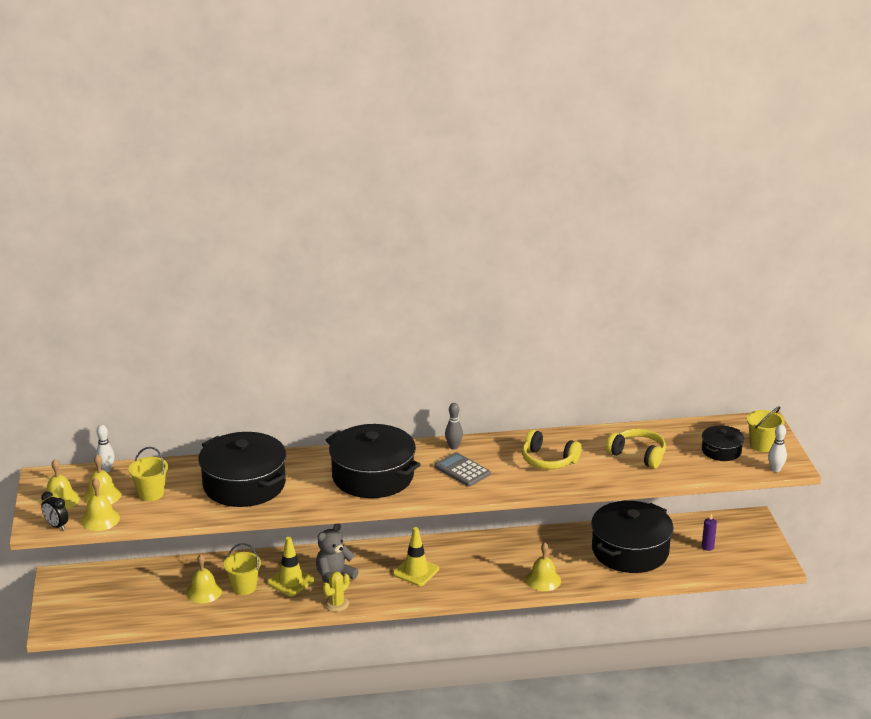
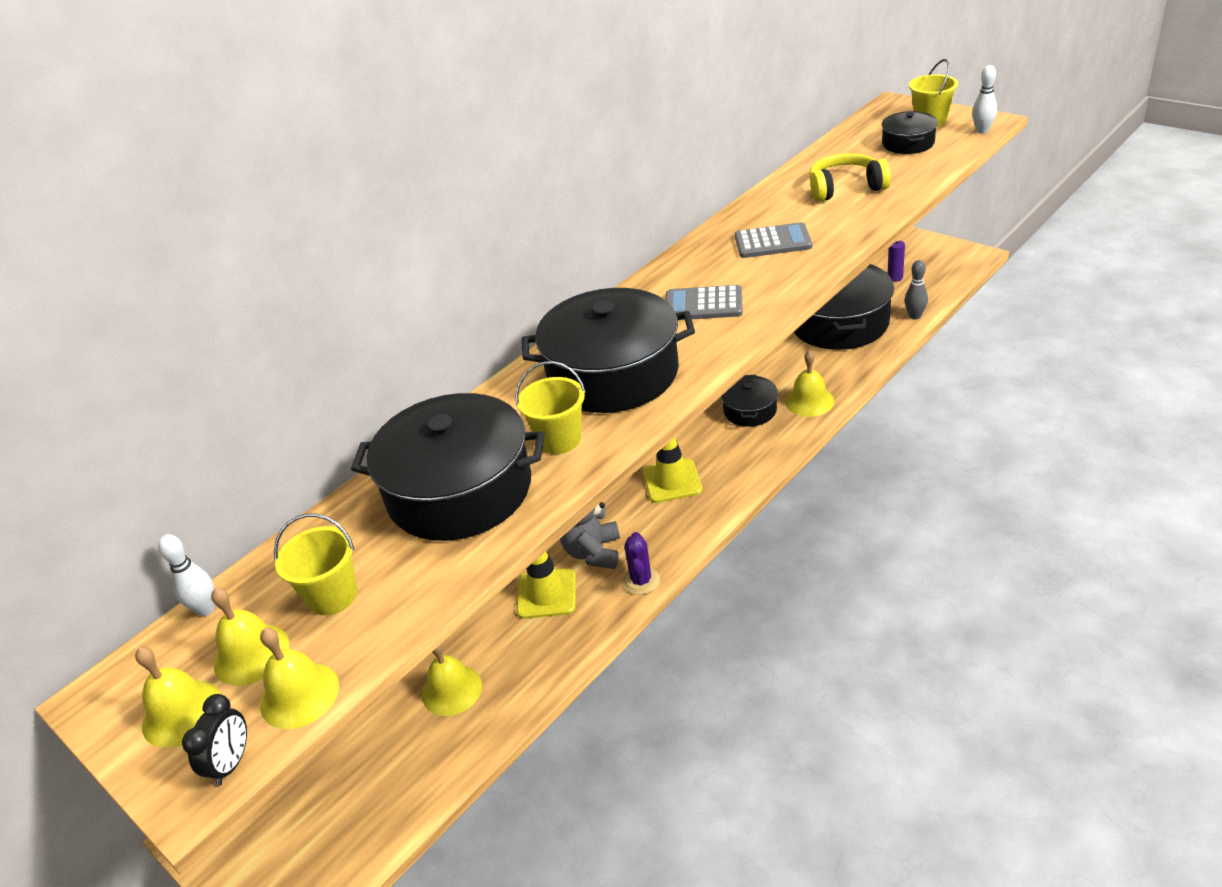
camera: 35 degrees left, 10 degrees up
black clock [41,491,68,530] -> black clock turned 75 degrees counterclockwise [182,694,247,786]
yellow bucket [224,543,261,595] -> yellow bucket moved to [516,361,586,454]
yellow cactus [323,571,350,612] -> purple cactus [622,532,660,595]
grey bowling pin [445,403,463,450] -> grey bowling pin moved to [905,260,928,320]
yellow headphones [522,430,582,469] -> grey calculator [735,222,812,258]
none -> black pot [721,375,778,427]

